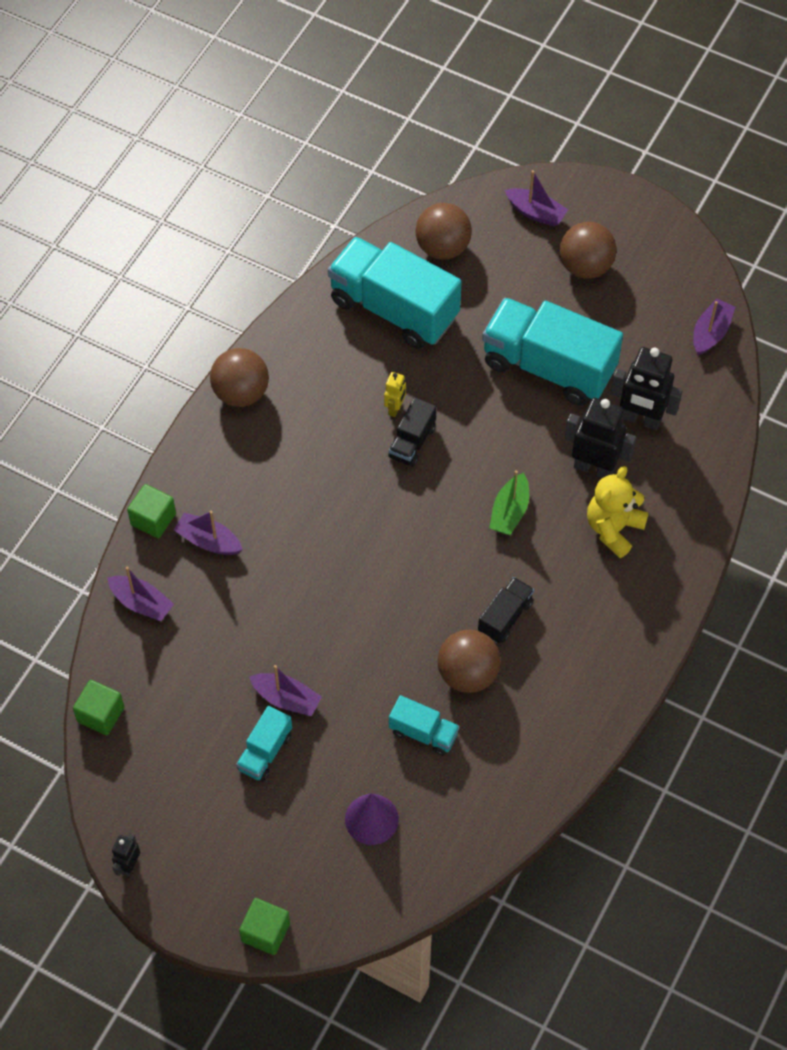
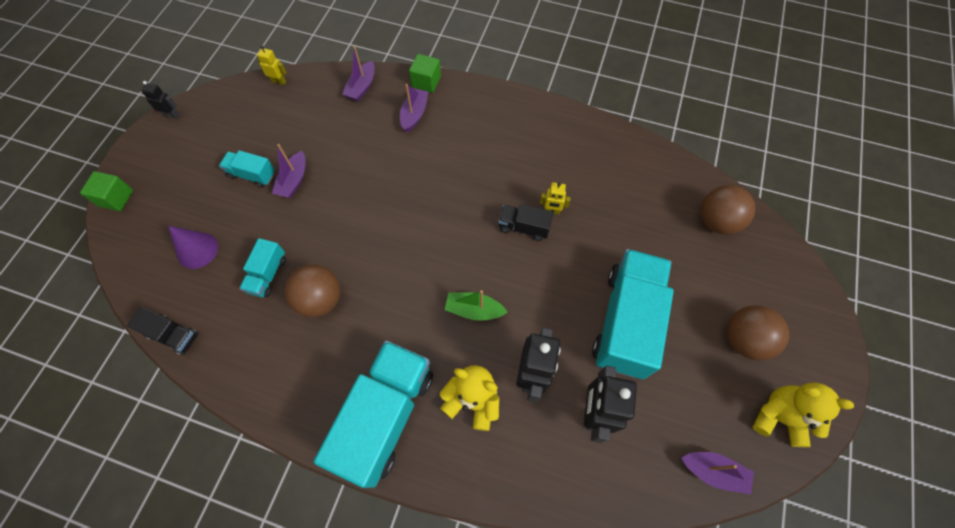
camera: 80 degrees right, 5 degrees up
green cube [73,680,124,735] -> yellow robot [257,46,286,85]
brown ball [210,348,269,407] -> none
turquoise truck [328,237,462,349] -> turquoise truck moved to [314,341,433,488]
black truck [478,577,534,643] -> black truck moved to [127,306,199,355]
purple boat [505,170,568,227] -> none
none -> yellow teddy bear [752,383,854,447]

